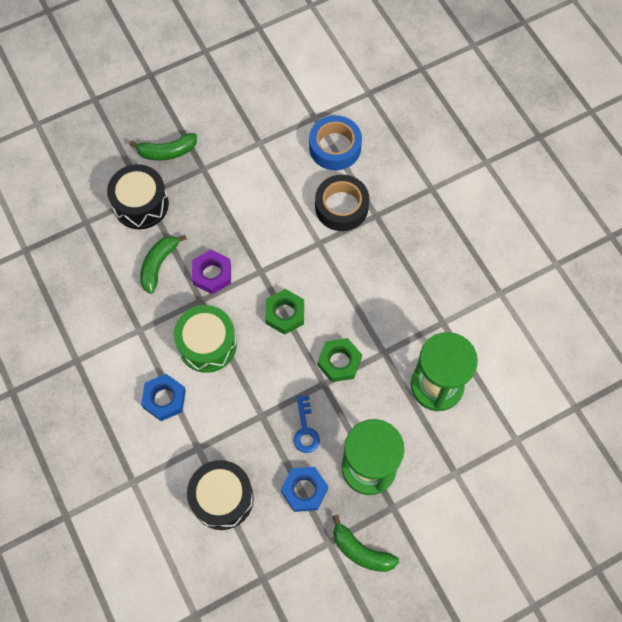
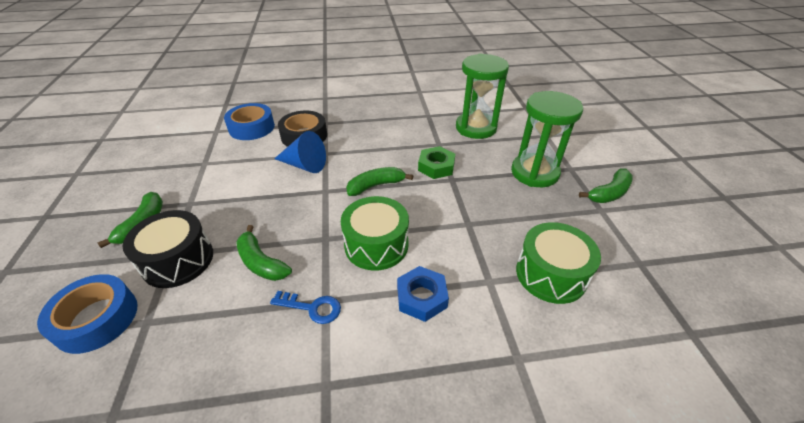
camera: 70 degrees left, 25 degrees down
black drum [187,460,254,530] -> green drum [516,222,601,304]
purple nut [192,250,231,294] -> none
green nut [265,289,304,335] -> green banana [346,167,413,196]
blue nut [281,467,328,512] -> none
blue key [294,396,320,453] -> blue key moved to [270,291,341,324]
none -> blue tape [37,274,138,354]
none -> blue cone [274,131,326,173]

